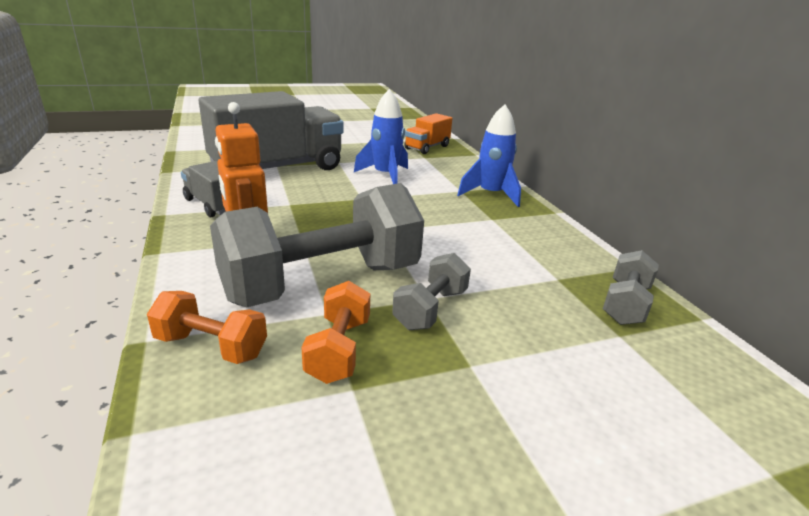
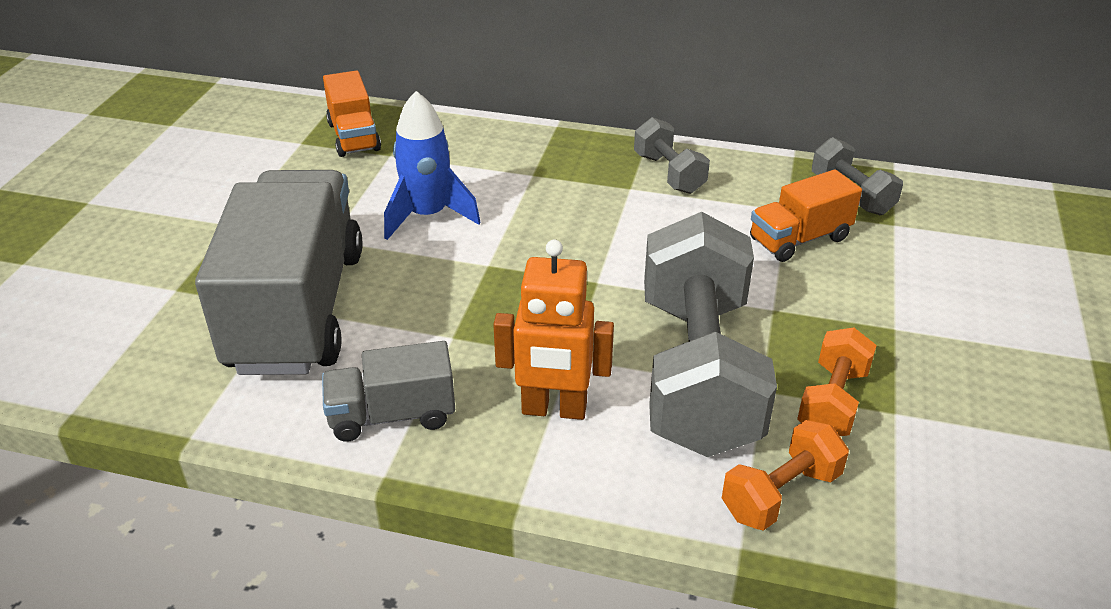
camera: 55 degrees left, 10 degrees up
orange dumbbell [301,281,370,384] -> orange dumbbell turned 75 degrees clockwise [797,327,877,436]
grey dumbbell [392,253,471,330] -> grey dumbbell moved to [634,117,710,194]
blue rocket [457,105,521,207] -> none
none -> orange truck [750,169,862,262]

